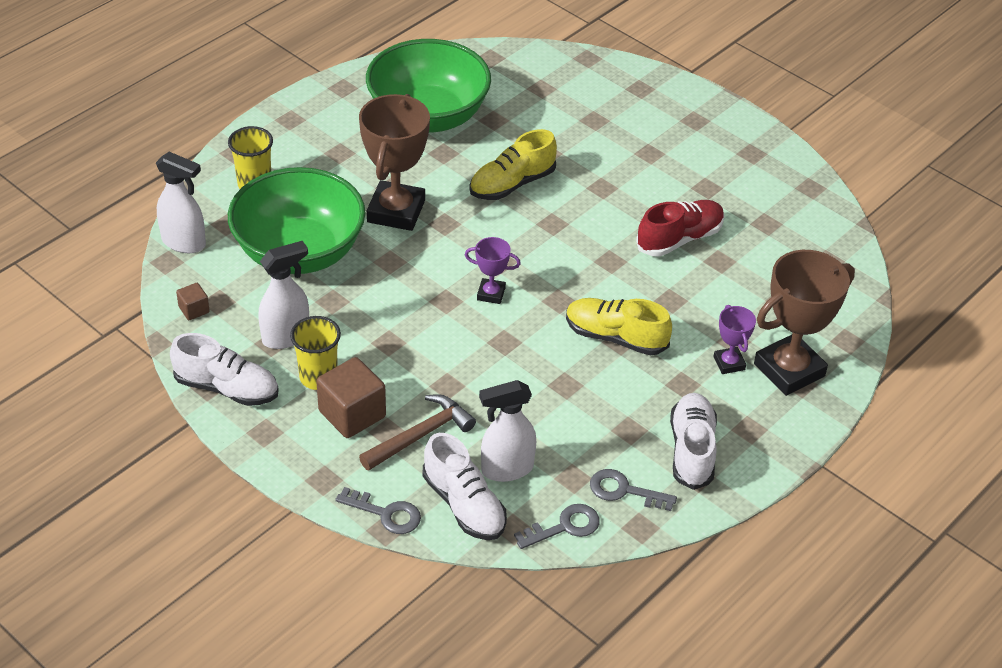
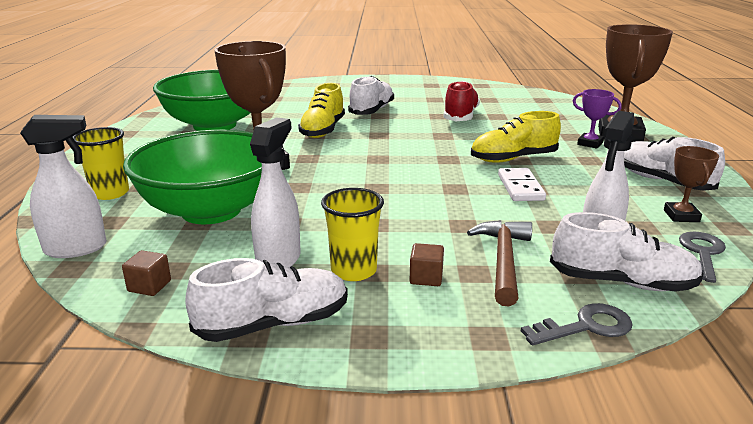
camera: 40 degrees left, 20 degrees down
brown cube [316,357,386,438] -> brown cube [409,243,444,286], size x0.51
purple trophy [465,237,521,304] -> none
grey key [590,469,677,511] -> brown trophy [664,146,719,222]
none -> white shoe [348,76,394,115]
none -> white domino [498,168,546,201]

